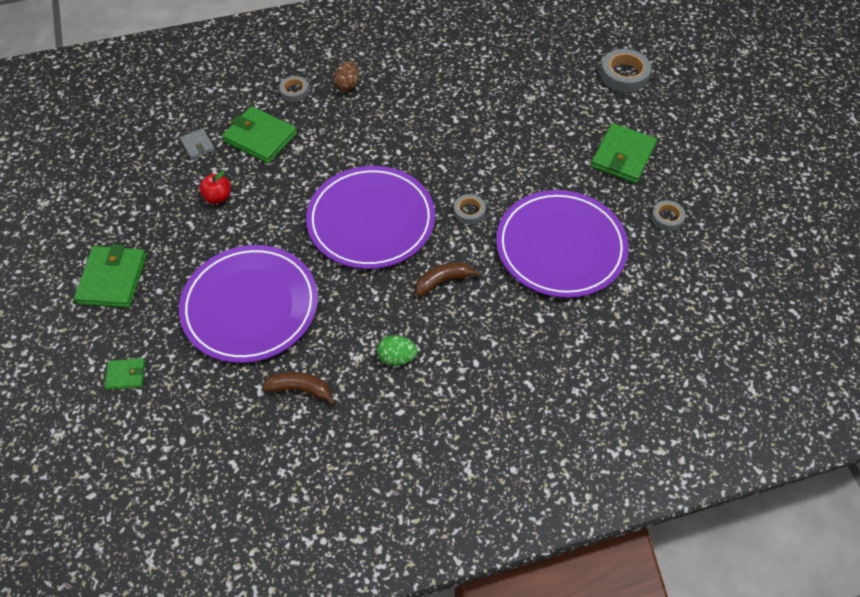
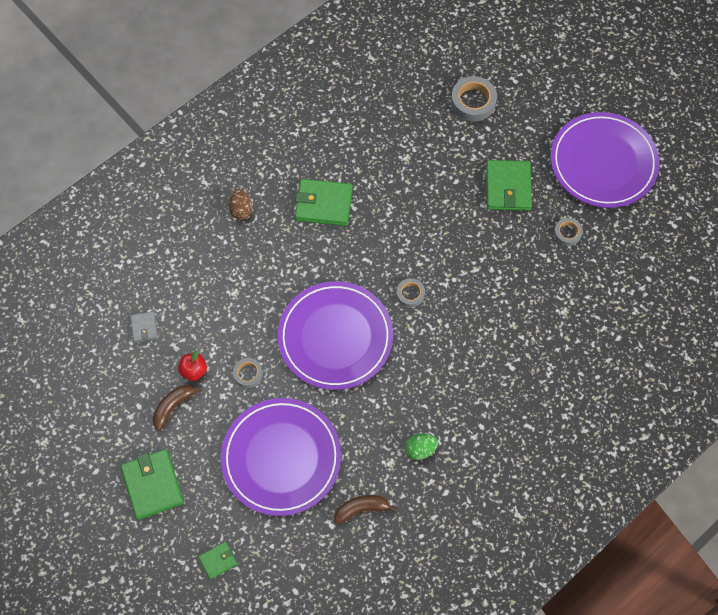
camera: 25 degrees left, 10 degrees up
grey wallet [180,128,215,159] -> grey wallet turned 45 degrees clockwise [130,311,158,342]
green wallet [222,106,297,163] -> green wallet moved to [295,179,353,226]
grey tape [279,76,309,102] -> grey tape moved to [233,358,263,388]
brown banana [415,262,481,296] -> brown banana moved to [153,385,202,431]
purple plate [496,190,629,298] -> purple plate moved to [551,112,659,208]

